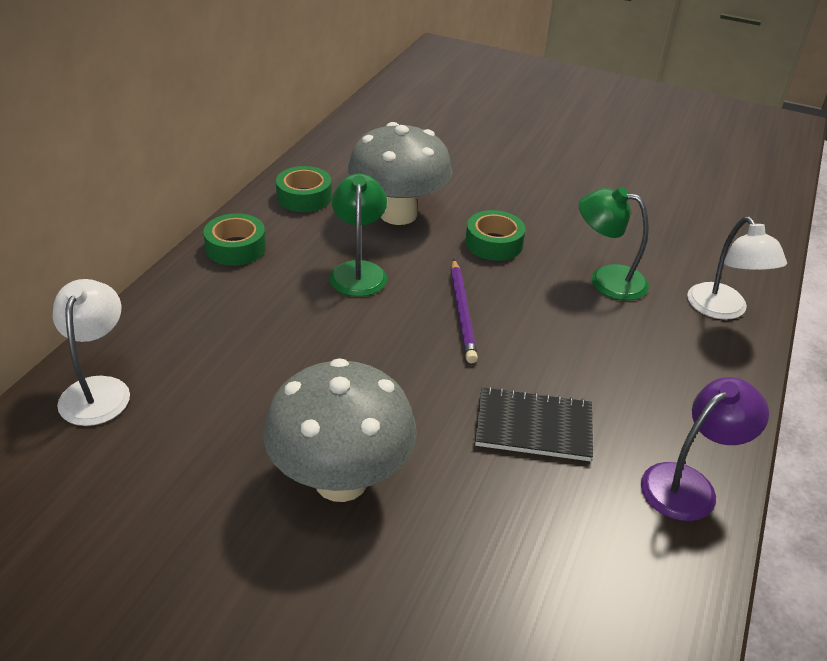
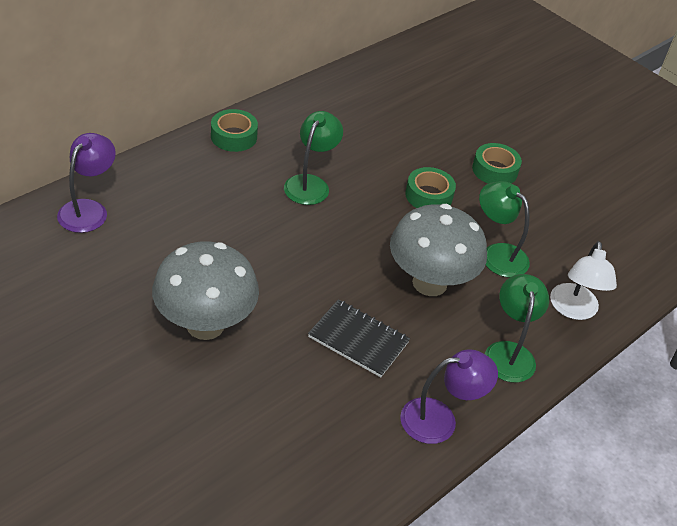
camera: 20 degrees right, 5 degrees up
white lamp [53,279,130,426] -> purple lamp [57,133,116,233]
green tape [276,166,332,212] -> green tape moved to [472,143,522,184]
grey mushroom [348,122,452,225] -> grey mushroom moved to [390,204,487,296]
purple pencil [451,259,478,363] -> none
none -> green lamp [485,274,549,383]

